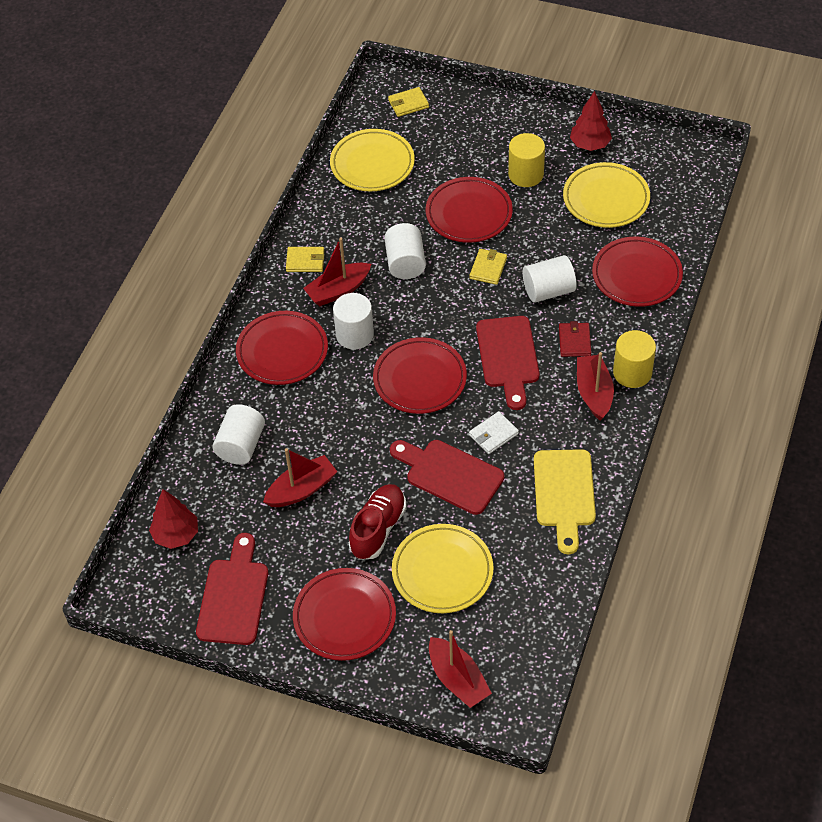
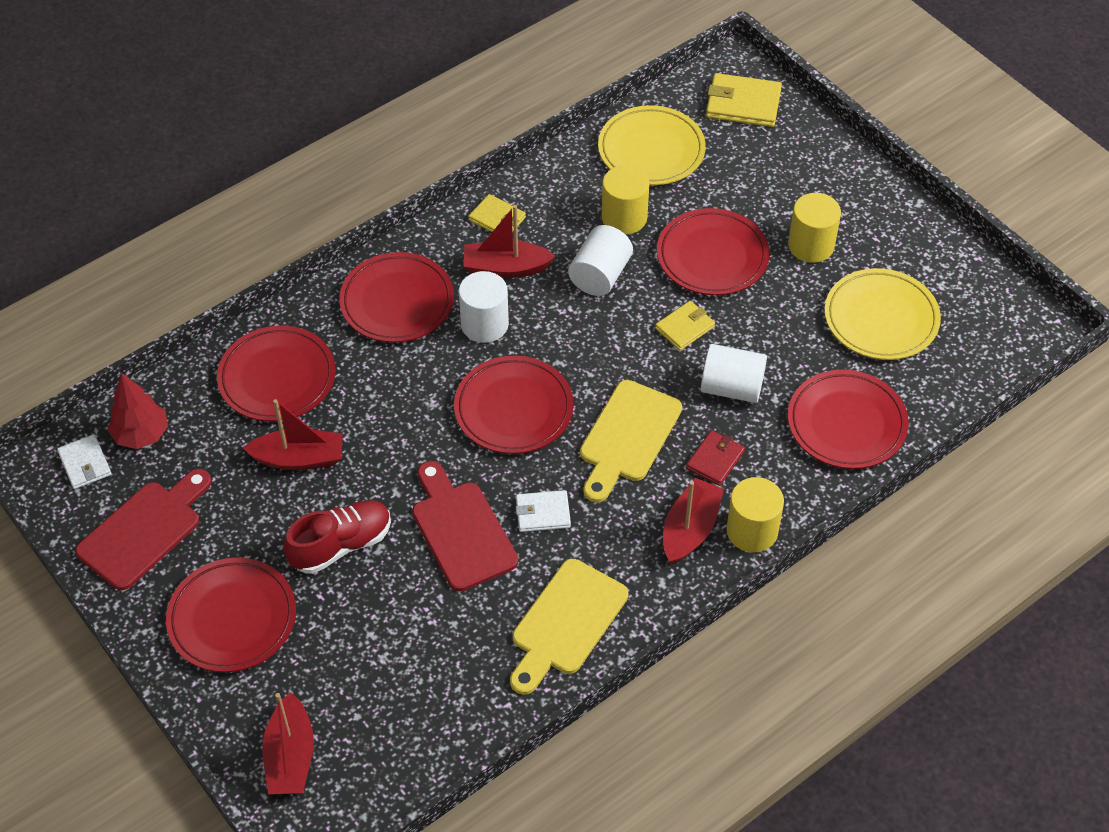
camera: 30 degrees right, 0 degrees up
white cylinder [212,404,265,465] -> red plate [217,326,336,421]
yellow wallet [388,87,429,117] -> yellow wallet [706,73,782,127], size x1.58
yellow plate [392,524,494,613] -> none
red cutting board [476,316,540,410] -> yellow cutting board [580,380,682,503]
red tree [570,91,612,151] -> none
none -> white wallet [57,434,111,489]
none -> yellow cylinder [602,165,649,235]

